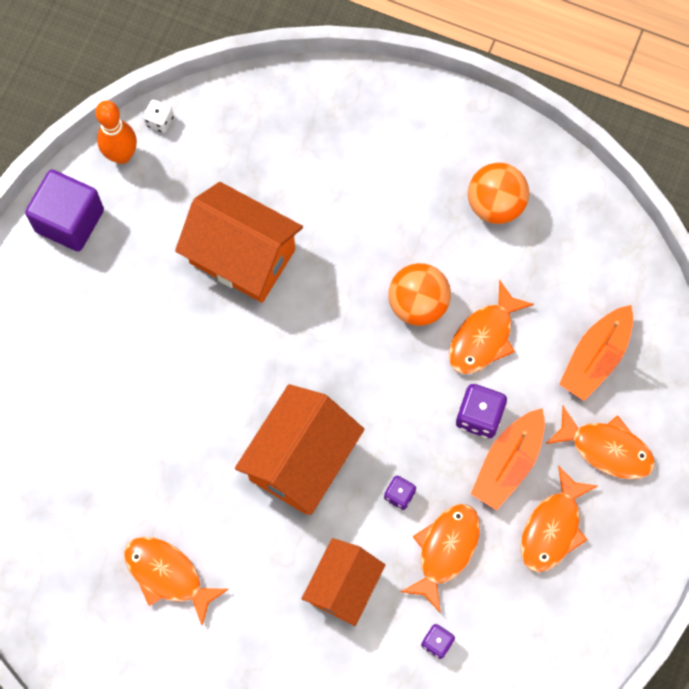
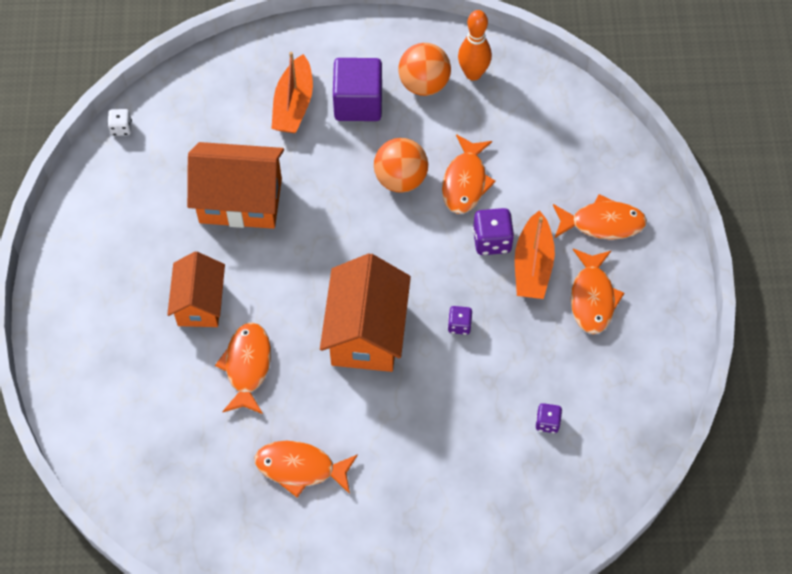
camera: 25 degrees left, 10 degrees down
purple cube [25,169,104,252] -> purple cube moved to [333,58,382,121]
orange bowling pin [95,101,137,164] -> orange bowling pin moved to [458,10,492,81]
orange house [301,538,386,626] -> orange house moved to [167,251,225,327]
orange fish [400,504,480,612] -> orange fish moved to [215,322,271,414]
orange boat [559,305,633,401] -> orange boat moved to [271,52,313,133]

